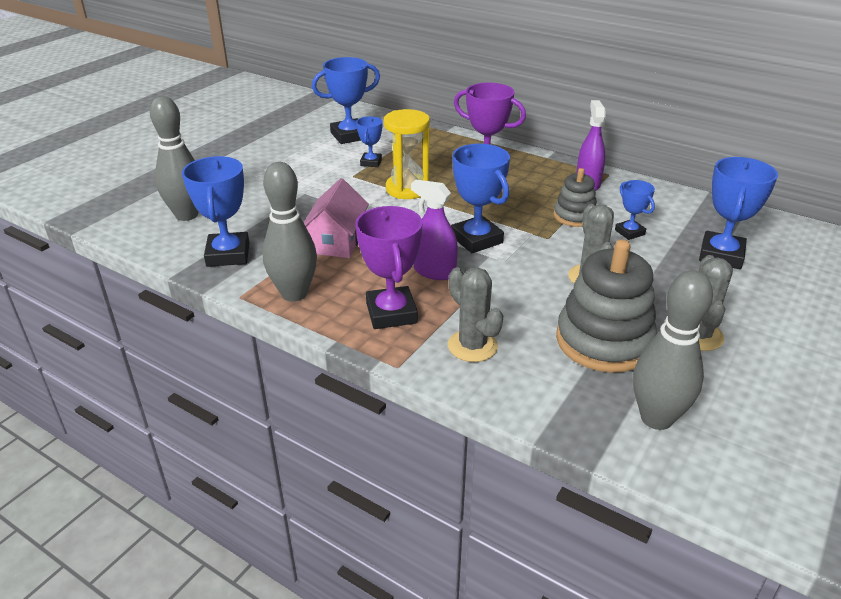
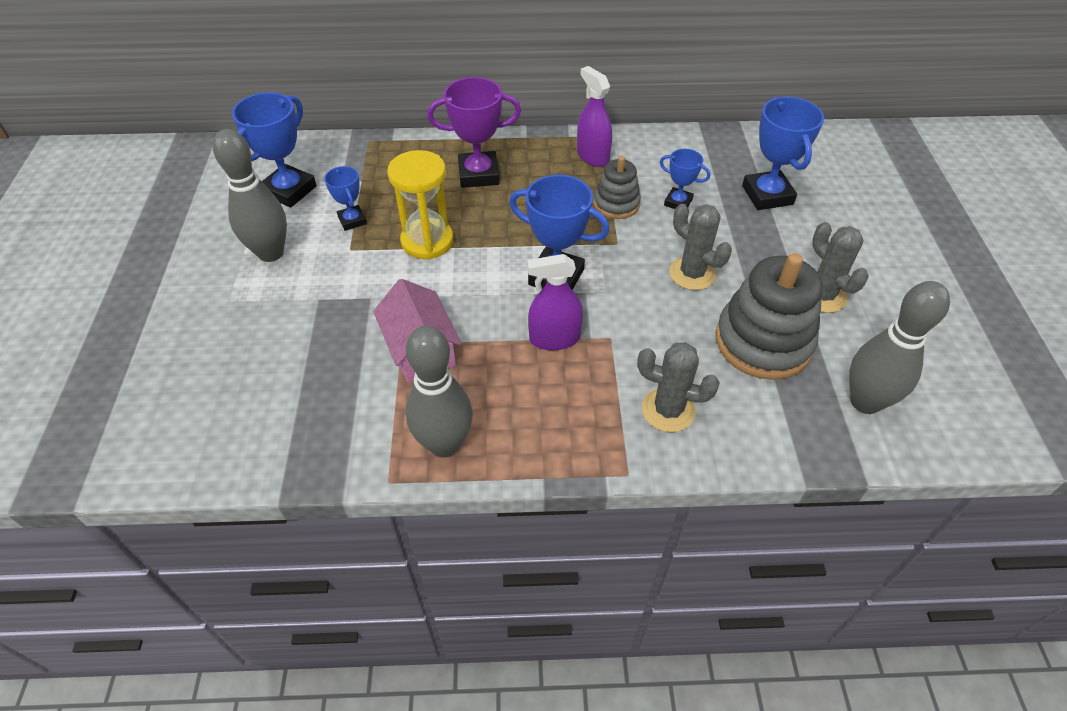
camera: 35 degrees left, 15 degrees up
grey bowling pin [150,96,199,221] -> grey bowling pin moved to [213,129,287,262]
blue trophy [182,156,250,267] -> none
purple trophy [355,206,422,329] -> none

